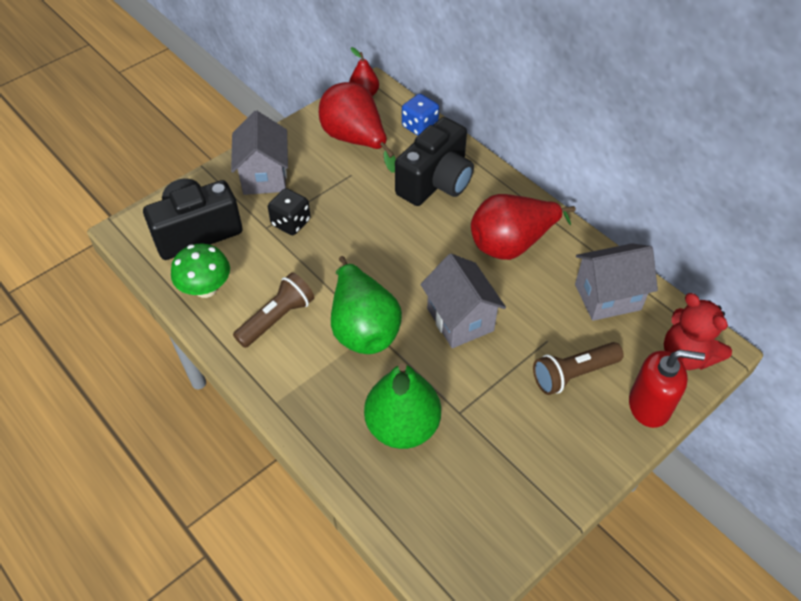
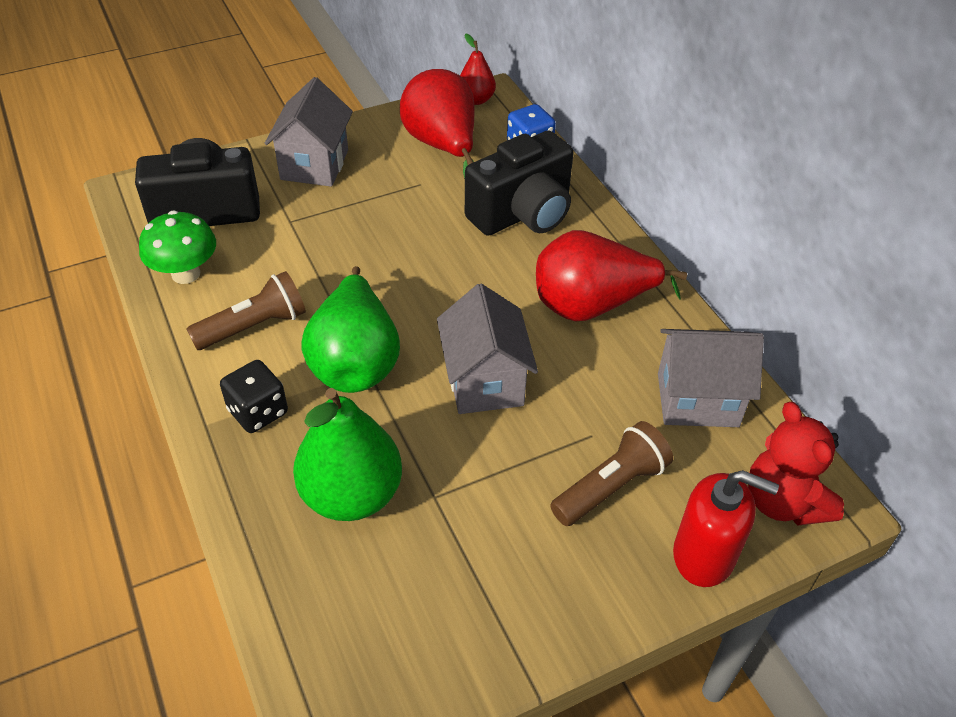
camera: 15 degrees right, 5 degrees down
black dice [268,188,311,235] -> black dice moved to [220,360,288,433]
brown flashlight [533,342,624,395] -> brown flashlight turned 150 degrees clockwise [550,421,673,526]

